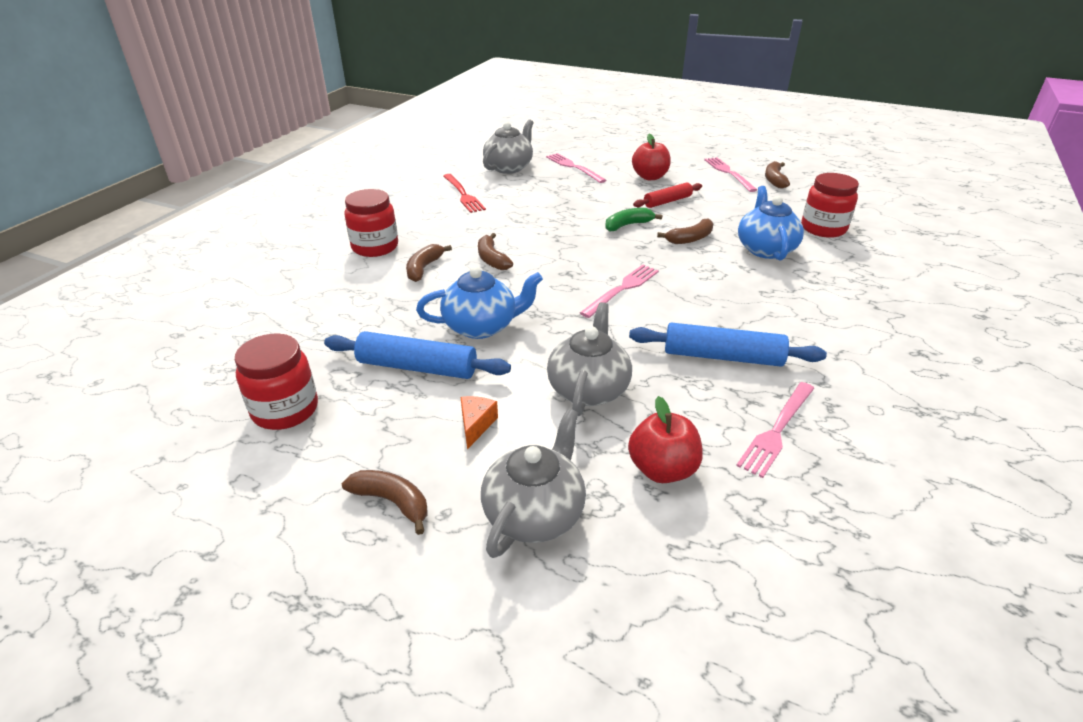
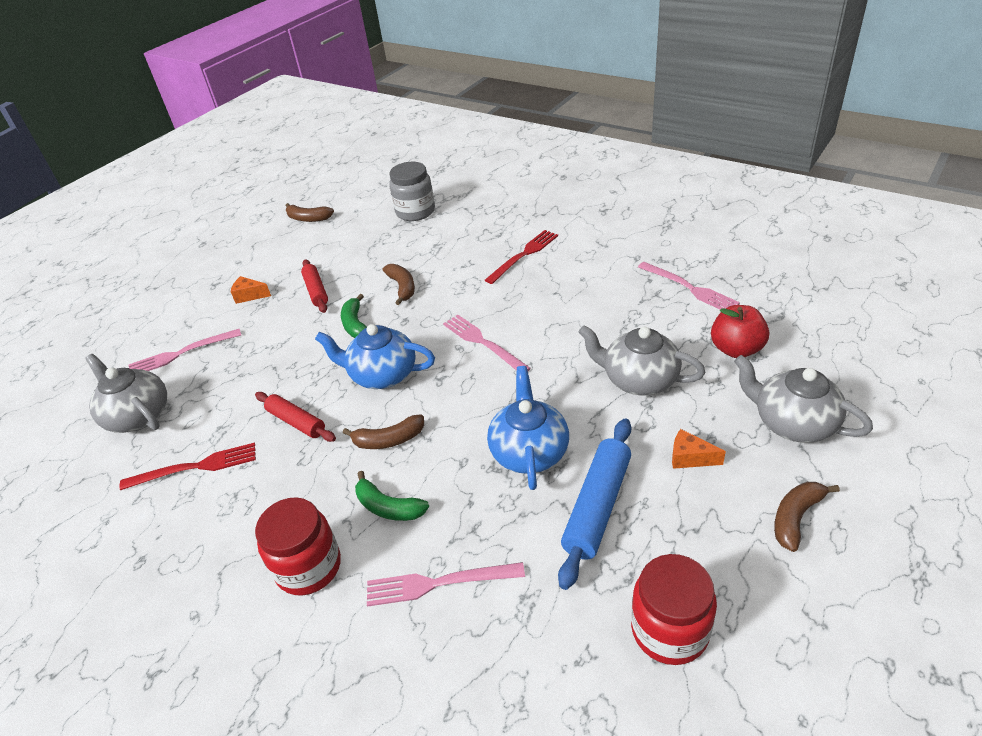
camera: 75 degrees left, 5 degrees up
brown banana [406,244,452,282] -> green banana [355,471,429,521]
blue rolling pin [629,323,827,367] -> none
red apple [632,133,671,180] -> orange cheese [231,276,271,304]
pink fork [704,157,757,192] -> pink fork moved to [367,562,525,607]
blue teapot [738,186,804,260] -> blue teapot moved to [315,324,435,389]
red jar [801,173,859,238] -> grey jar [389,162,435,221]
none -> red rolling pin [255,392,336,442]
none -> red fork [485,230,558,284]

